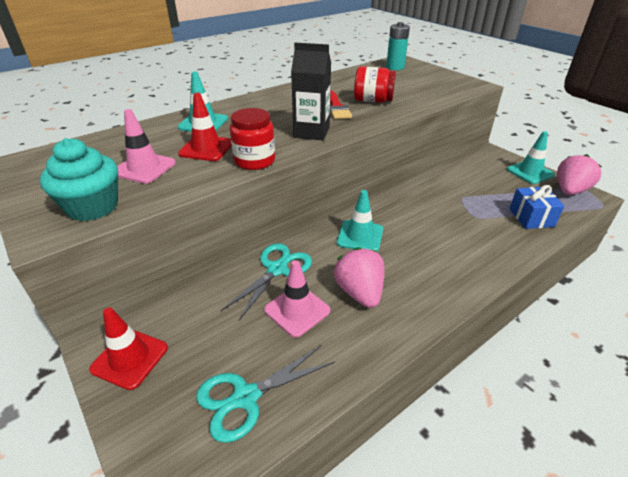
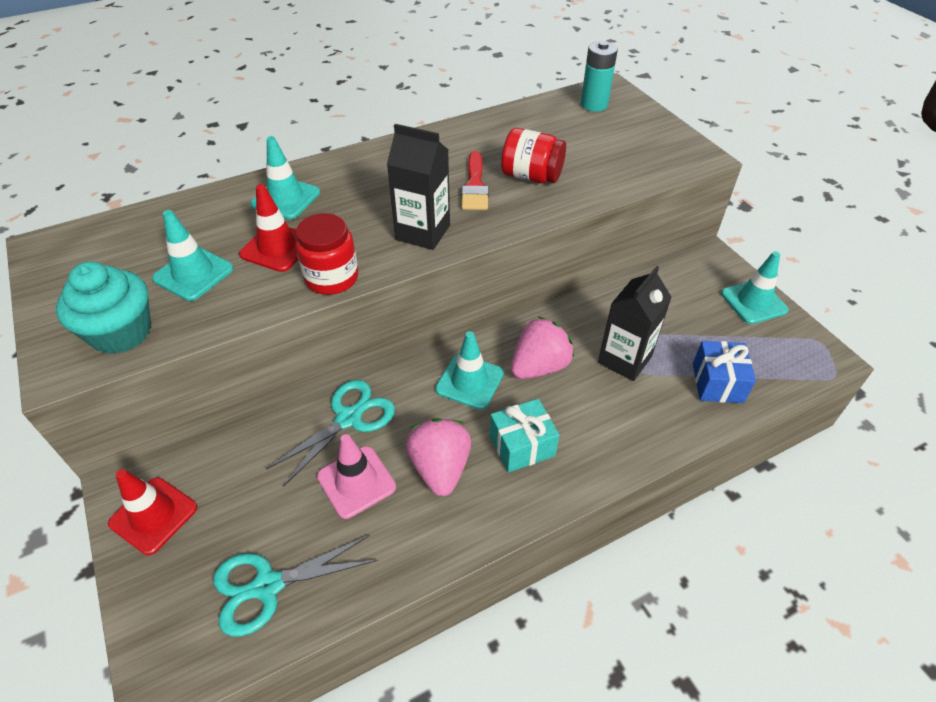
camera: 10 degrees right, 10 degrees up
pink traffic cone [117,109,176,184] -> turquoise traffic cone [152,210,234,301]
pink strawberry [557,154,602,195] -> pink strawberry moved to [511,317,574,379]
none -> turquoise gift [490,399,559,473]
none -> black carton [598,266,672,381]

